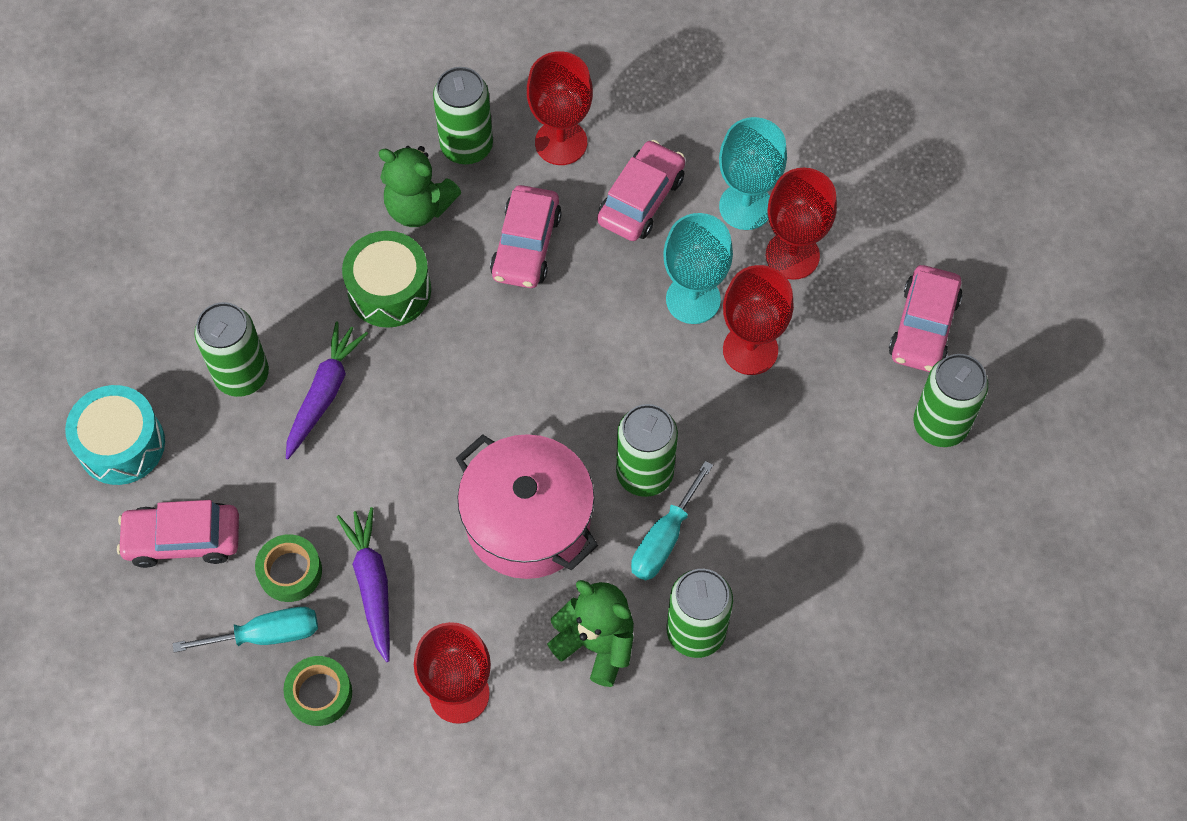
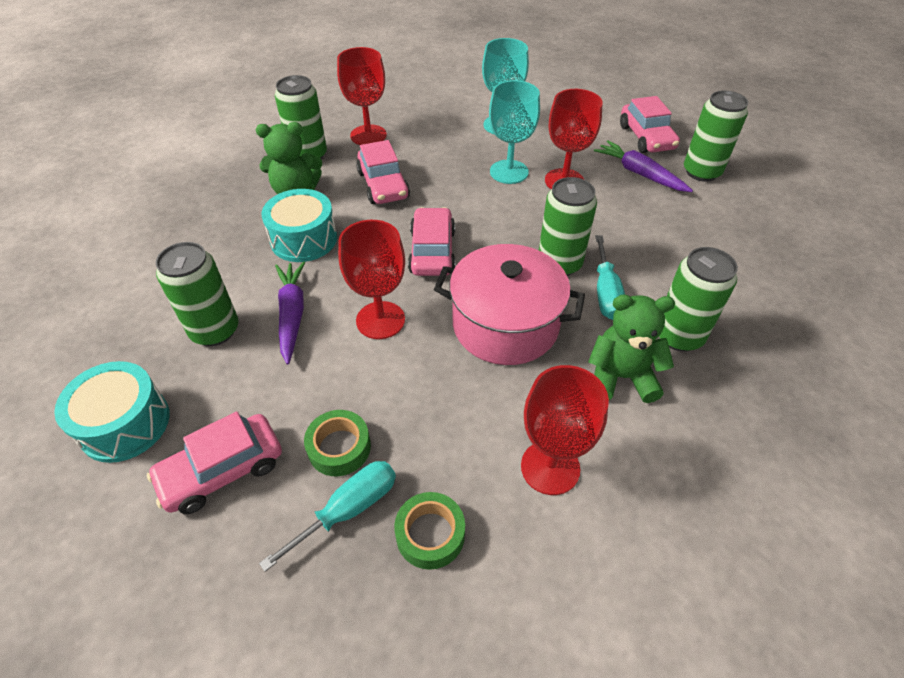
camera: 30 degrees left, 15 degrees down
purple carrot [337,507,390,662] -> purple carrot moved to [594,140,693,192]
green drum [342,231,431,328] -> turquoise drum [262,189,337,262]
pink car [597,140,685,241] -> pink car moved to [408,207,456,276]
red goblet [765,168,837,280] -> red goblet moved to [338,220,405,339]

